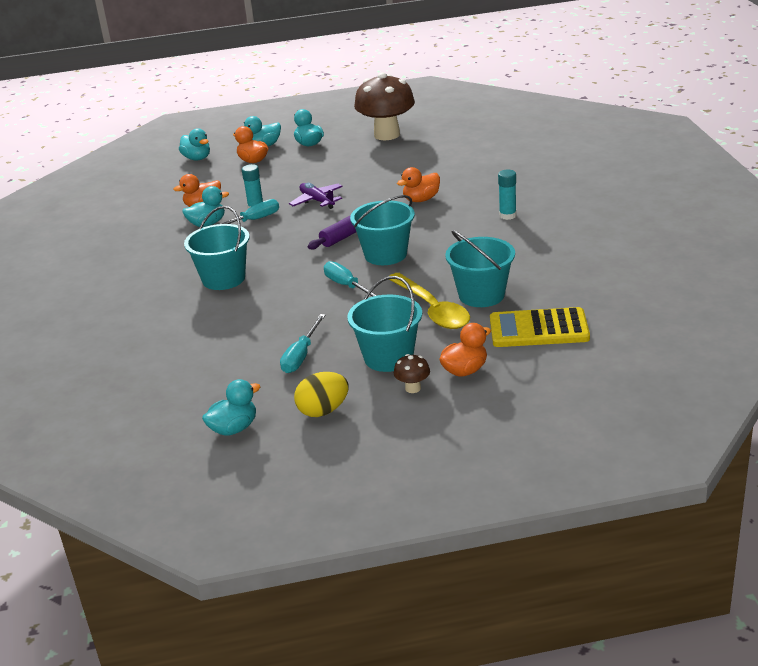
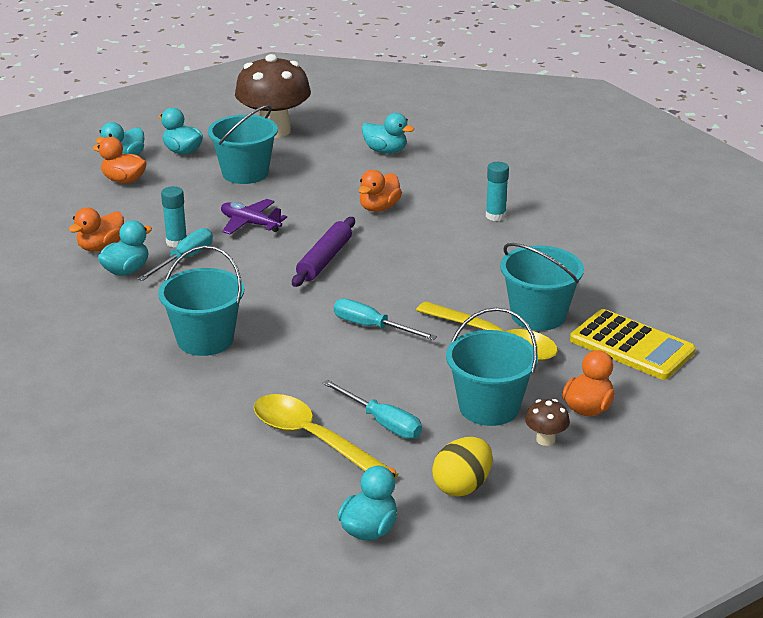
camera: 25 degrees left, 0 degrees up
turquoise duck [179,128,210,160] -> turquoise duck moved to [362,113,414,154]
turquoise screwdriver [280,314,326,373] -> turquoise screwdriver turned 45 degrees counterclockwise [323,380,422,439]
turquoise bucket [350,195,415,265] -> turquoise bucket moved to [208,105,278,184]
yellow calculator [490,307,590,347] -> yellow calculator turned 120 degrees counterclockwise [570,309,696,380]
none -> yellow spoon [254,394,399,479]

